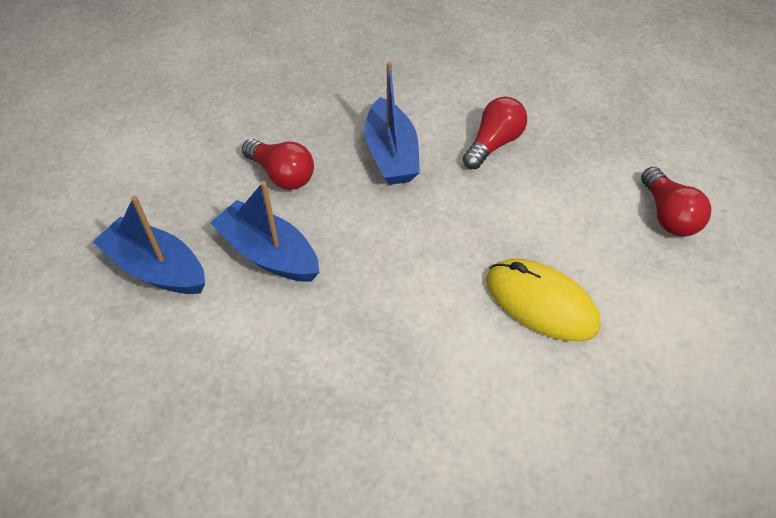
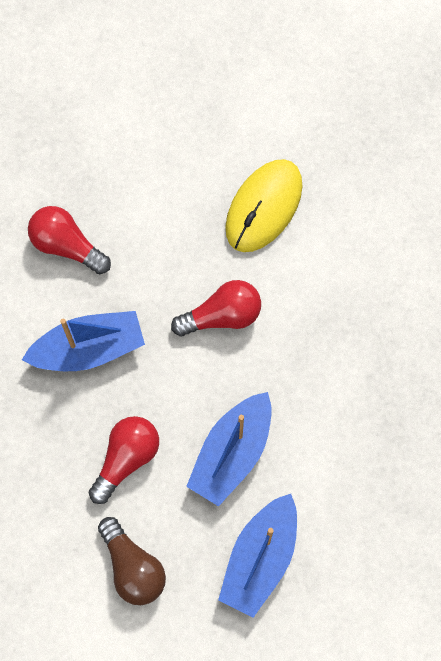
camera: 95 degrees left, 20 degrees up
red light bulb [641,167,711,236] -> red light bulb moved to [171,280,261,336]
none -> brown light bulb [98,517,166,605]

